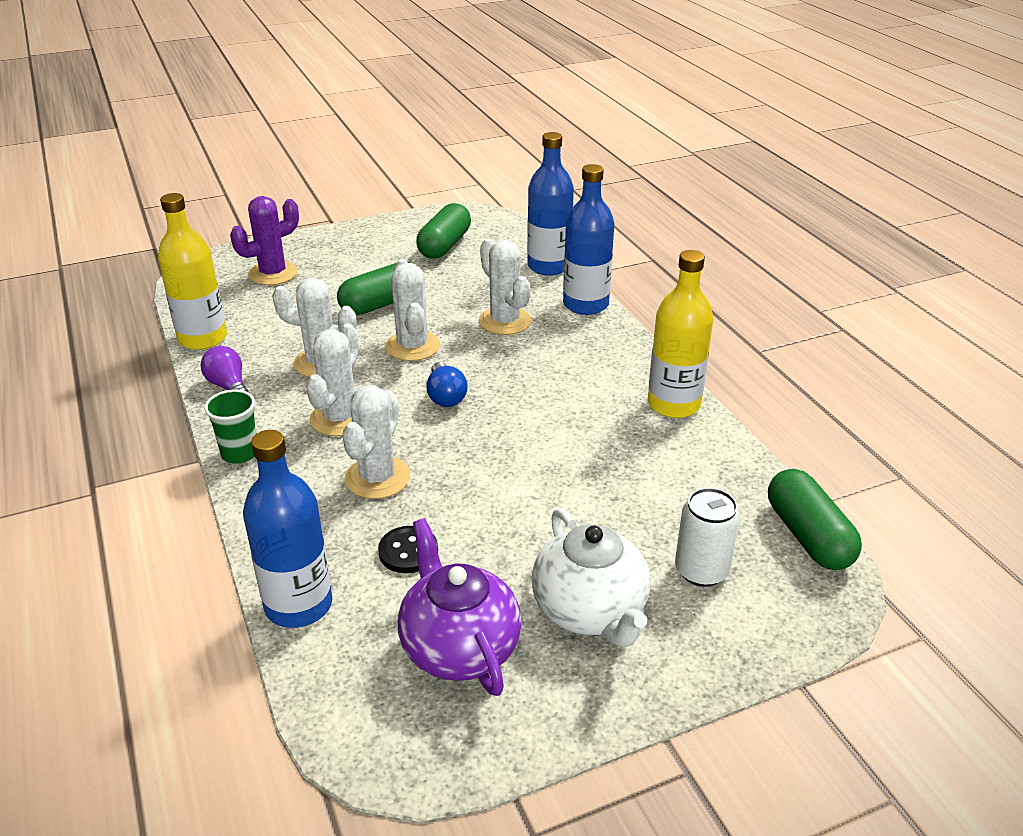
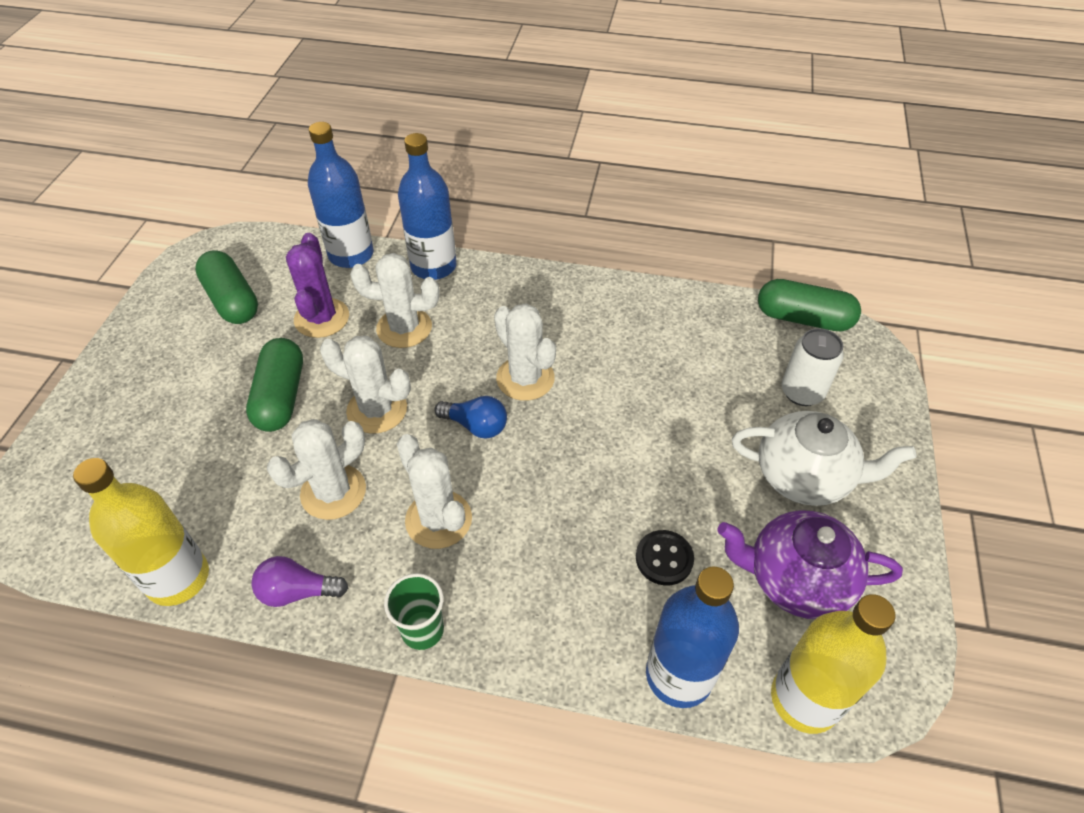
camera: 55 degrees left, 15 degrees up
purple cactus [230,196,299,285] -> purple cactus moved to [286,233,349,338]
white cactus [342,385,410,499] -> white cactus moved to [494,304,556,401]
yellow bottle [648,250,714,418] -> yellow bottle moved to [771,594,895,734]

